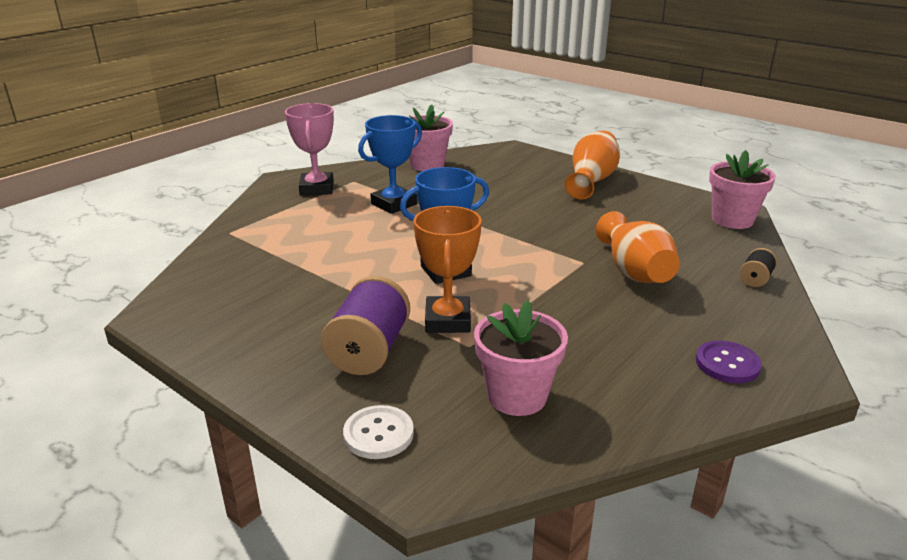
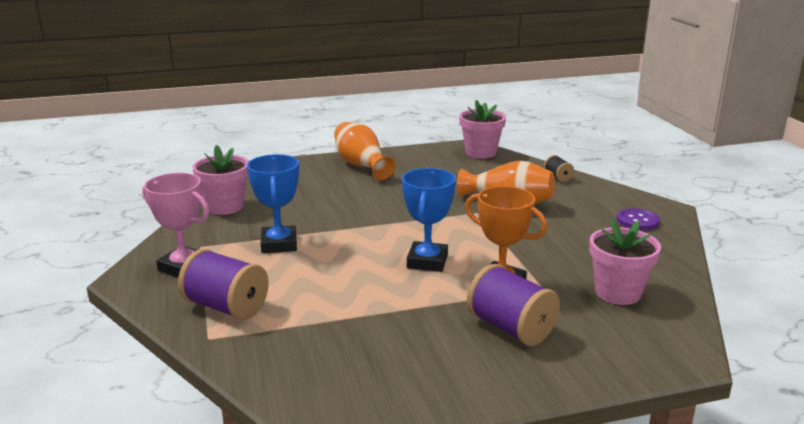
camera: 55 degrees left, 5 degrees down
white button [343,405,414,459] -> none
none -> purple spool [178,249,269,320]

